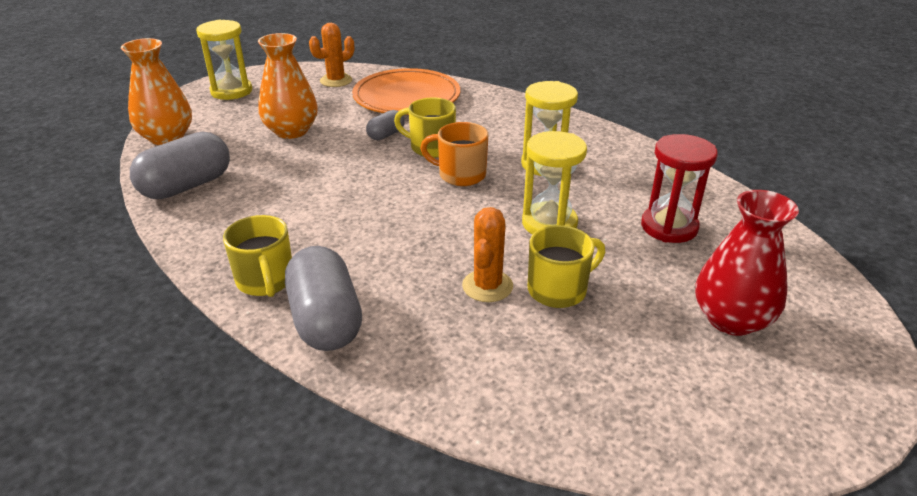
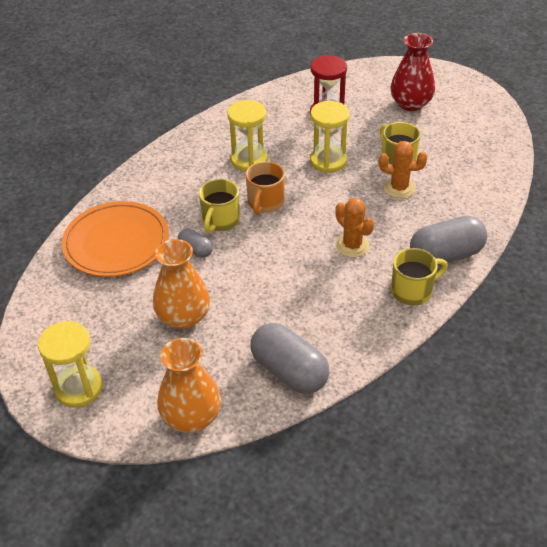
camera: 90 degrees left, 10 degrees up
orange cactus [309,23,354,87] -> orange cactus moved to [335,198,374,257]

